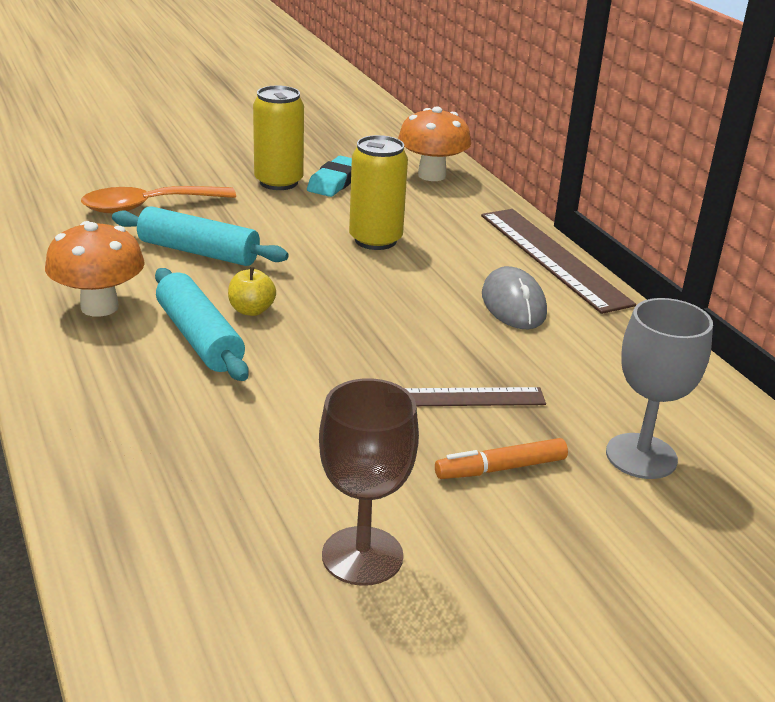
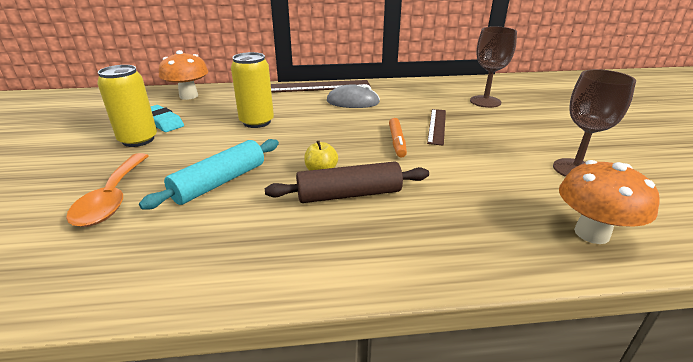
camera: 70 degrees left, 0 degrees up
orange mushroom [45,221,145,317] -> orange mushroom moved to [559,160,660,244]
turquoise rolling pin [155,268,249,381] -> brown rolling pin [265,161,429,203]
orange marker [435,438,568,479] -> orange marker moved to [389,118,407,158]
grey goblet [606,298,713,479] -> brown goblet [470,26,517,108]

